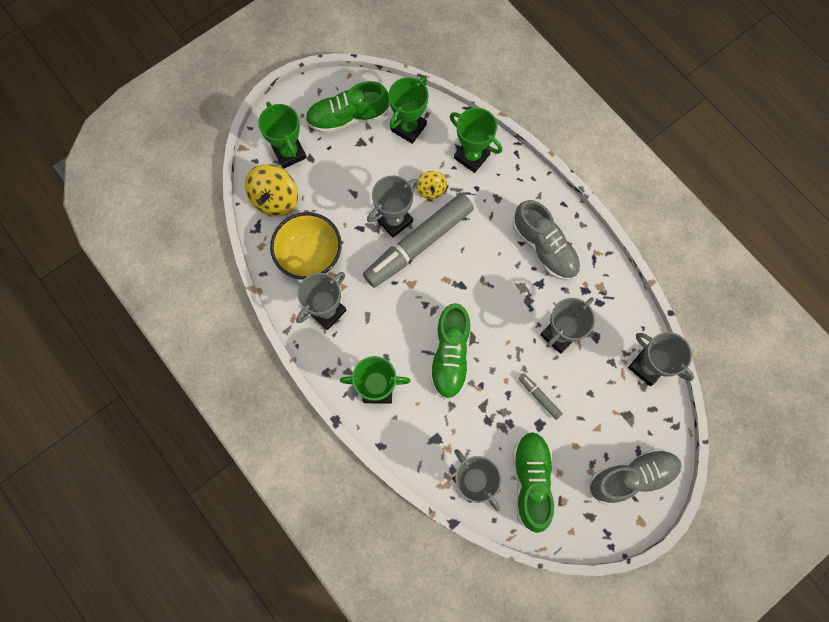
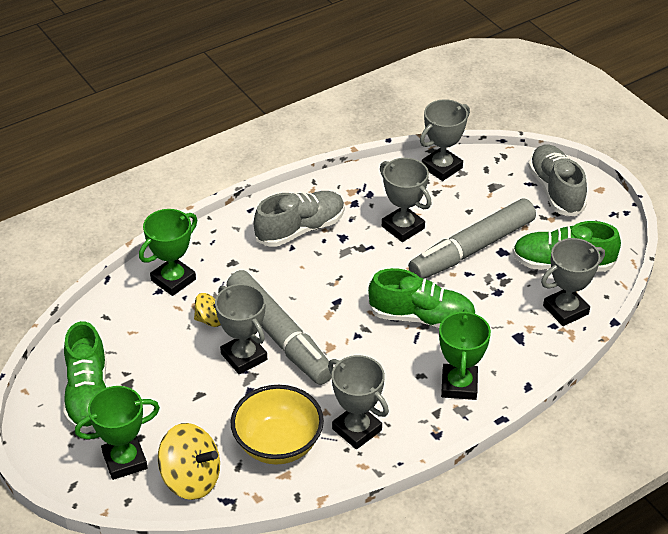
camera: 85 degrees left, 30 degrees down
green trophy [388,77,428,144] -> none
grey marker [519,374,563,420] -> grey marker [408,199,536,278], size x2.46

